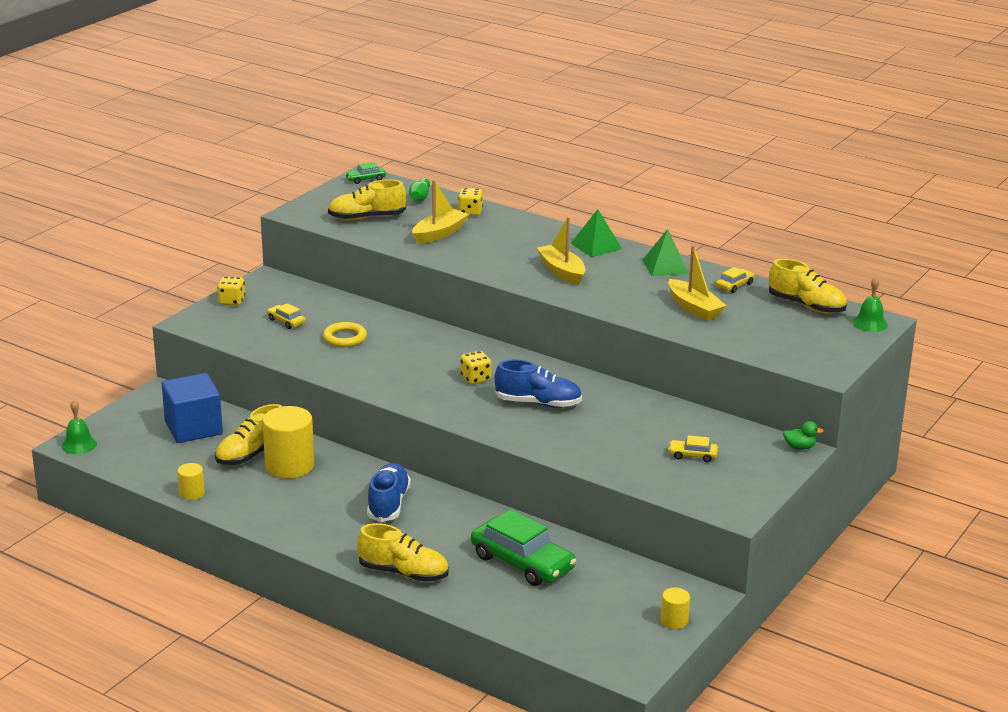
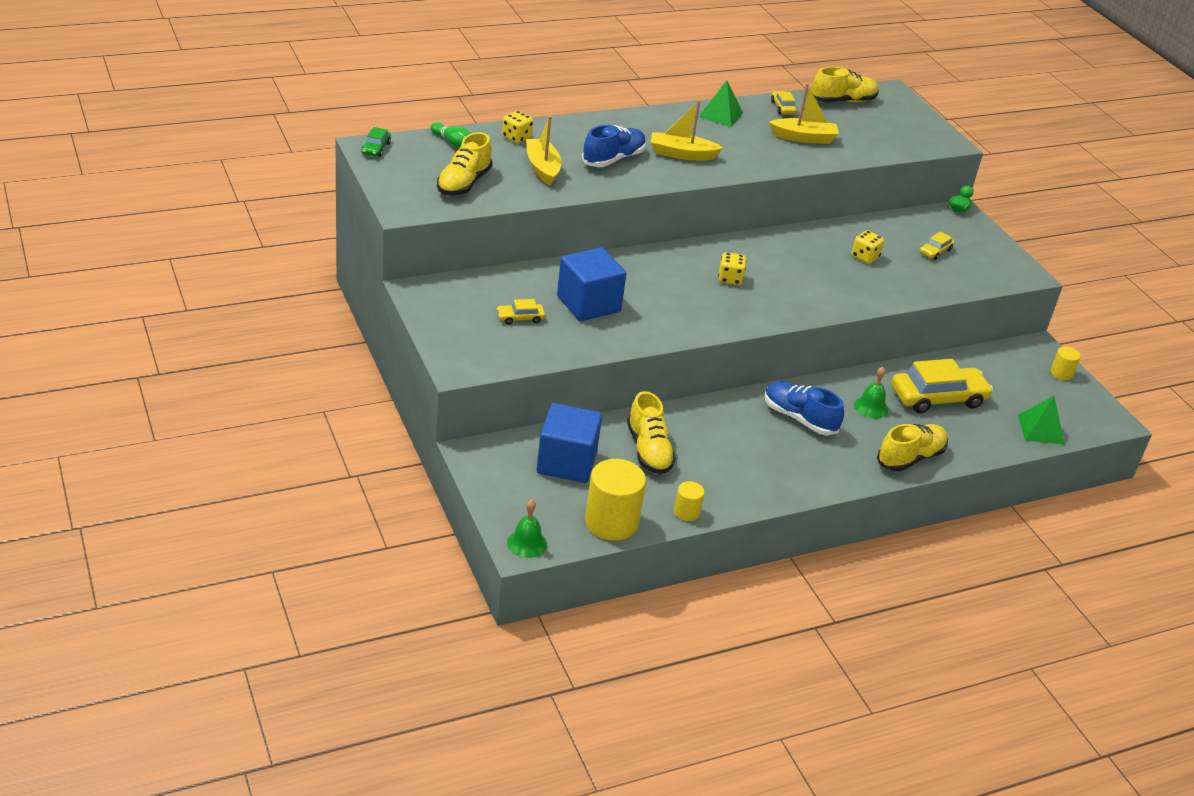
camera: 60 degrees left, 10 degrees up
yellow dice [217,276,245,306] -> yellow dice moved to [852,230,884,264]
yellow cylinder [263,406,314,479] -> yellow cylinder moved to [585,459,646,541]
yellow ring [323,322,367,347] -> blue cube [557,247,626,321]
green car [471,509,576,586] -> yellow car [891,359,993,413]
blue shoe [495,360,582,408] -> blue shoe moved to [582,125,646,167]
green pyramid [571,209,622,257] -> green pyramid moved to [1018,396,1065,445]
green bell [853,277,888,332] -> green bell moved to [854,367,888,419]

